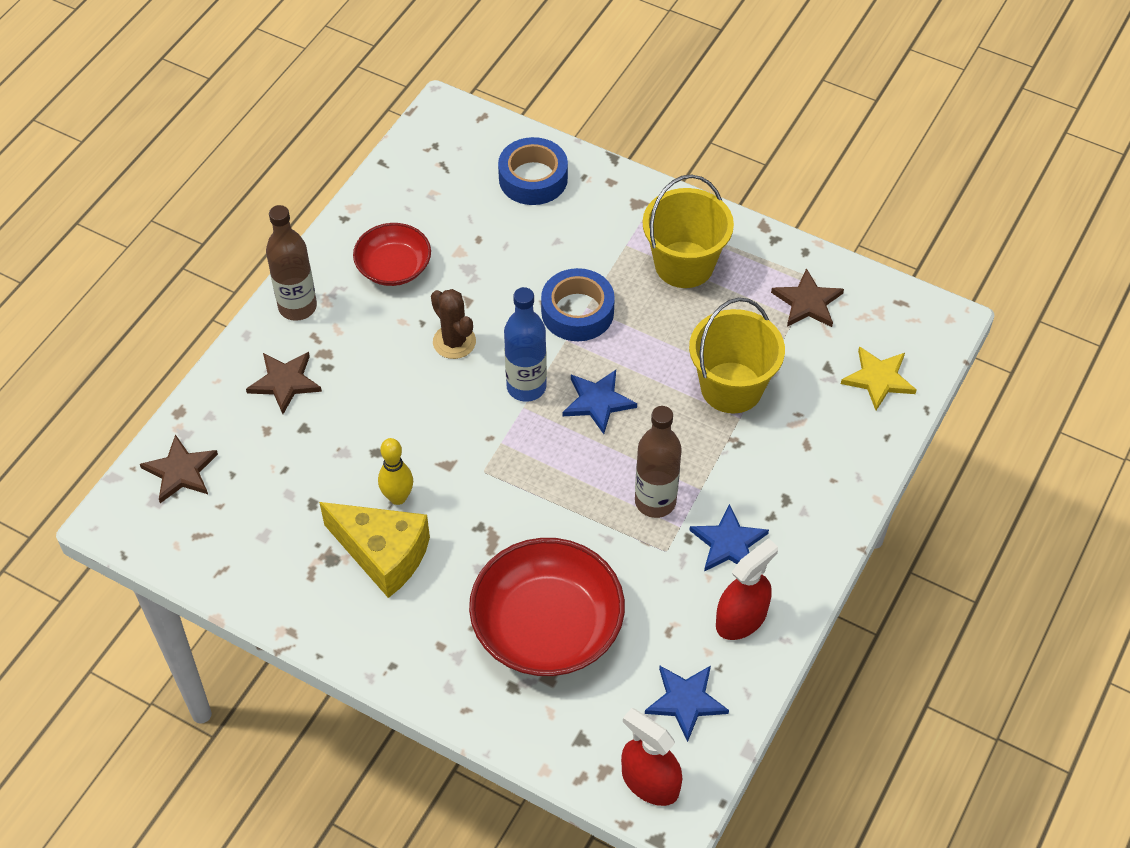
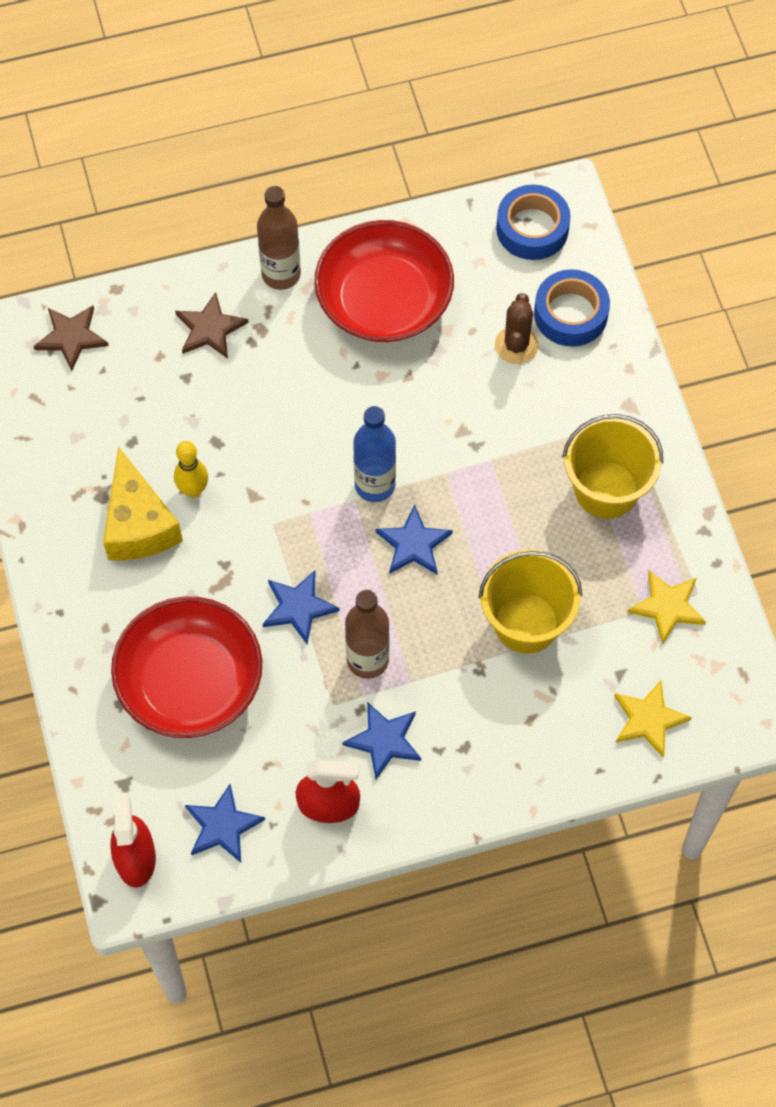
camera: 45 degrees right, 10 degrees up
red bowl [353,223,431,286] -> red bowl [314,220,454,342], size x1.73
brown cactus [431,289,476,359] -> brown cactus moved to [495,293,538,364]
blue tape [541,268,615,341] -> blue tape moved to [496,185,571,260]
brown star [771,268,844,327] -> yellow star [628,570,706,644]
none -> blue star [263,570,340,644]

